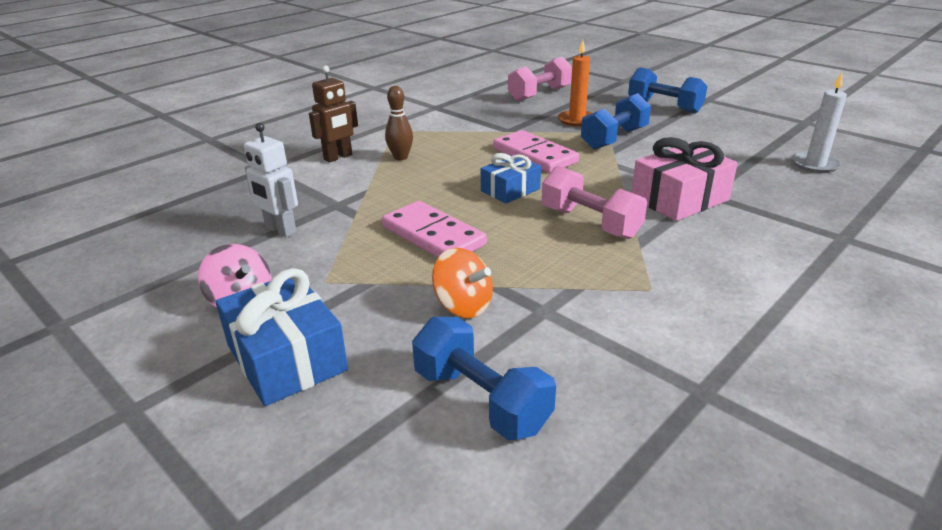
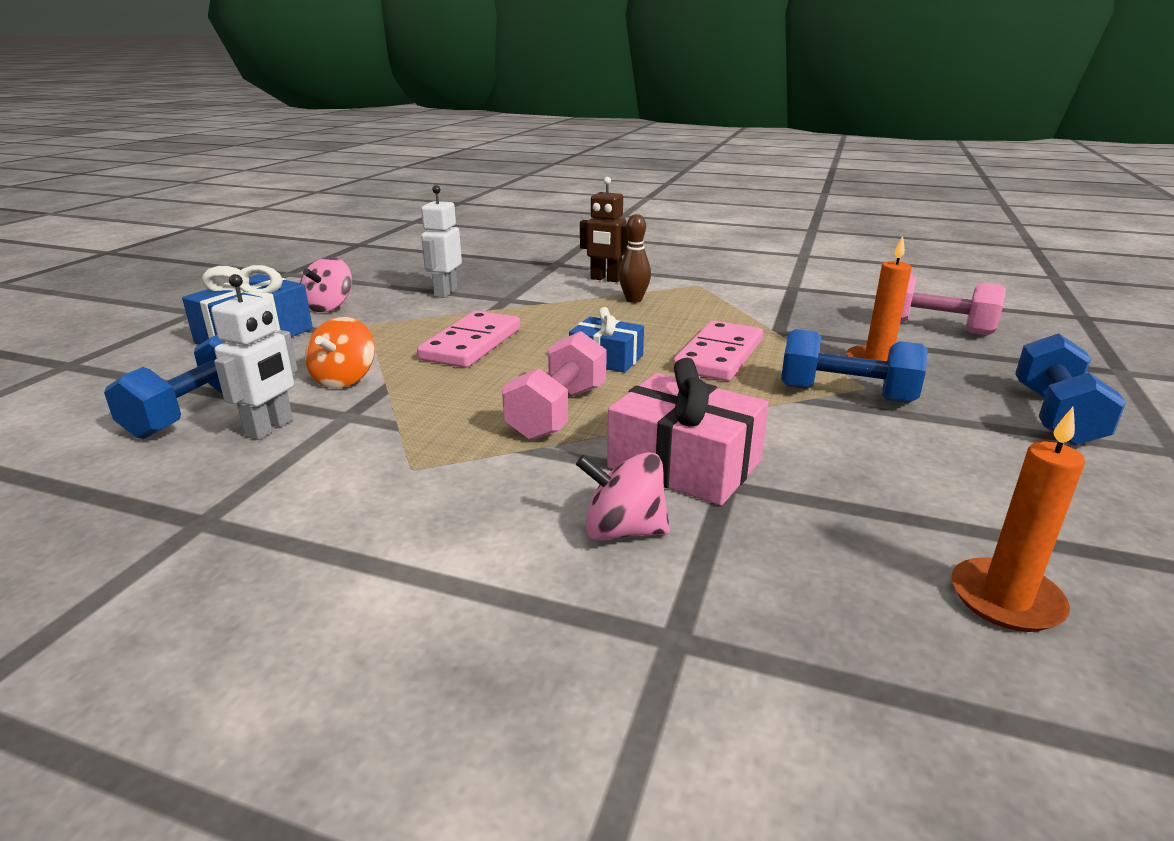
camera: 65 degrees right, 5 degrees down
white candle [792,72,847,173] -> orange candle [952,407,1085,632]
none -> white robot [211,274,298,440]
none -> pink spinning top [576,452,670,541]

